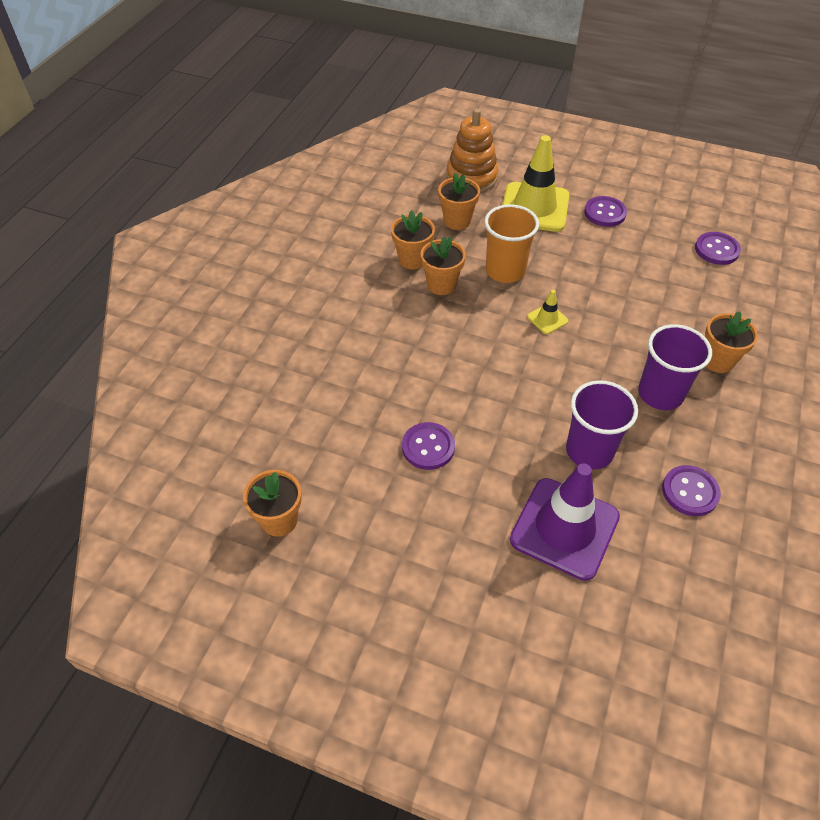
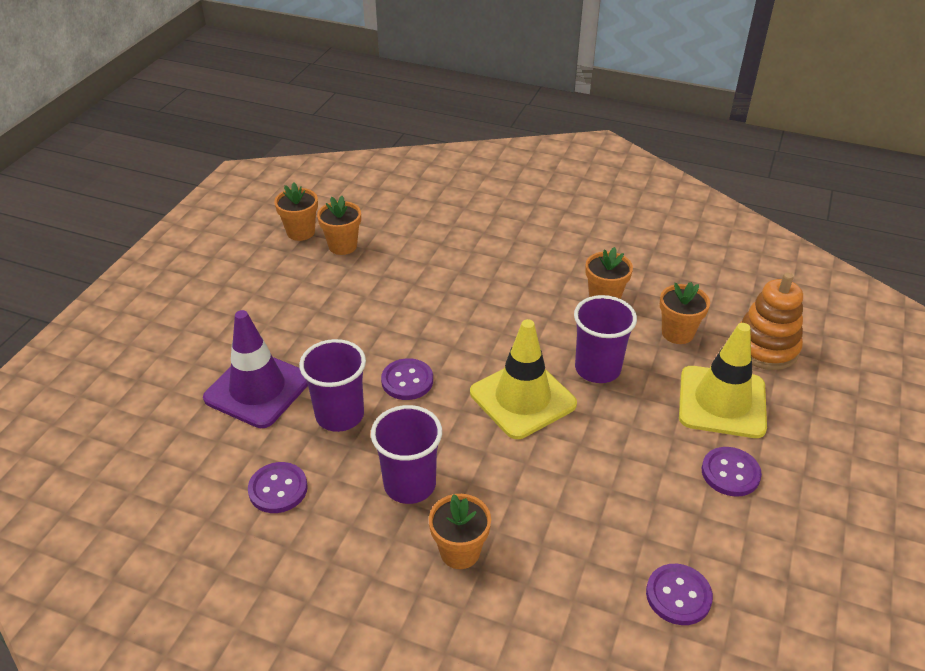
camera: 90 degrees right, 10 degrees down
purple button [402,422,455,470] -> purple button moved to [381,358,433,400]
orange flower pot [421,236,466,295] -> orange flower pot moved to [317,196,361,255]
orange cup [484,204,539,283] -> purple cup [574,295,637,383]
yellow traffic cone [527,290,568,334] -> yellow traffic cone [470,319,577,439], size x2.31

